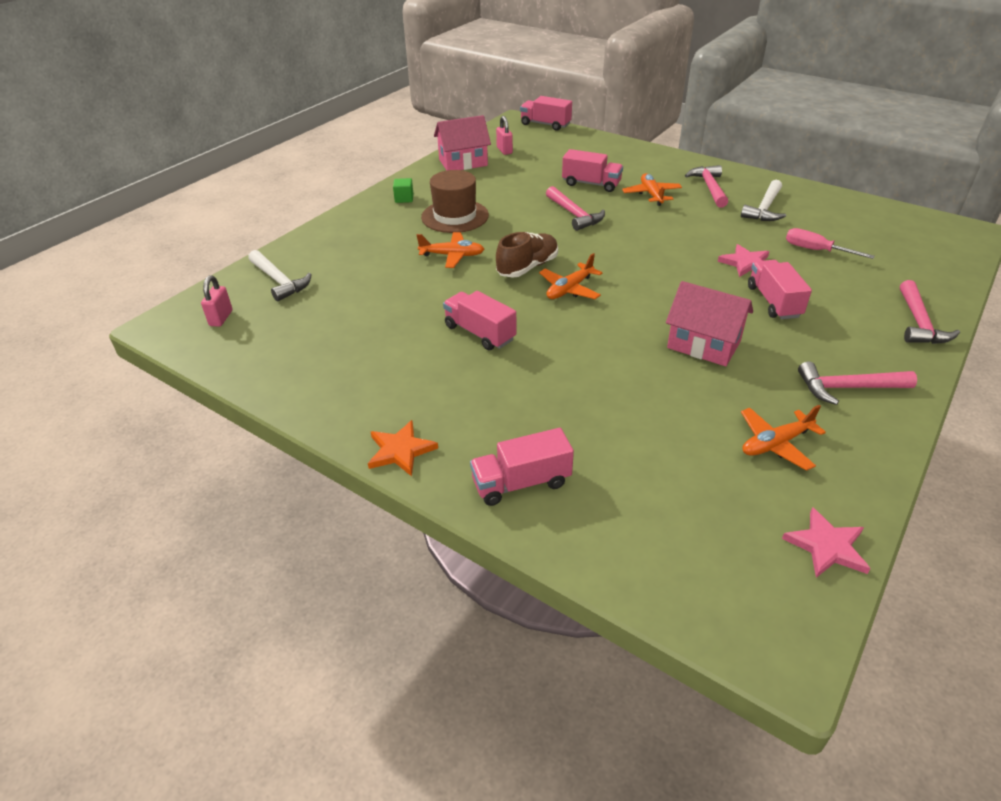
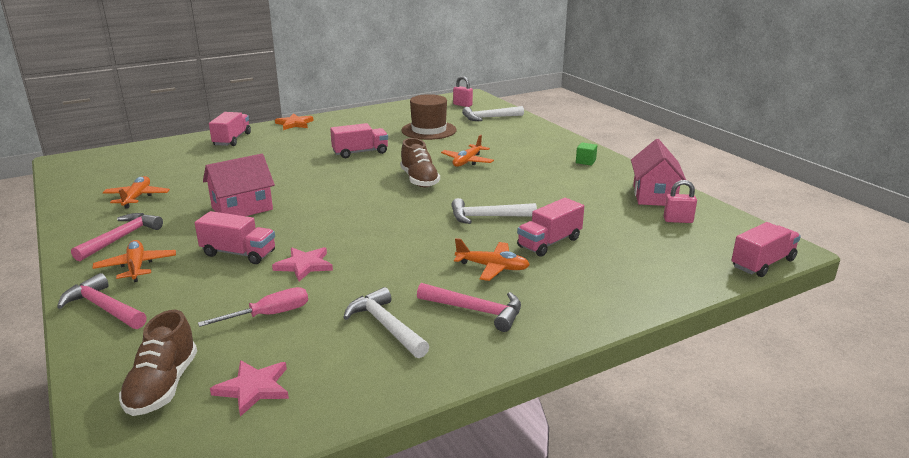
camera: 115 degrees right, 15 degrees down
brown hat [421,170,489,233] -> brown hat moved to [401,94,457,140]
orange plane [539,253,603,299] -> orange plane moved to [92,240,176,282]
pink hammer [546,186,605,231] -> white hammer [451,198,537,224]
pink star [782,507,871,578] -> pink star moved to [210,360,289,417]
none -> brown shoe [119,309,197,416]

